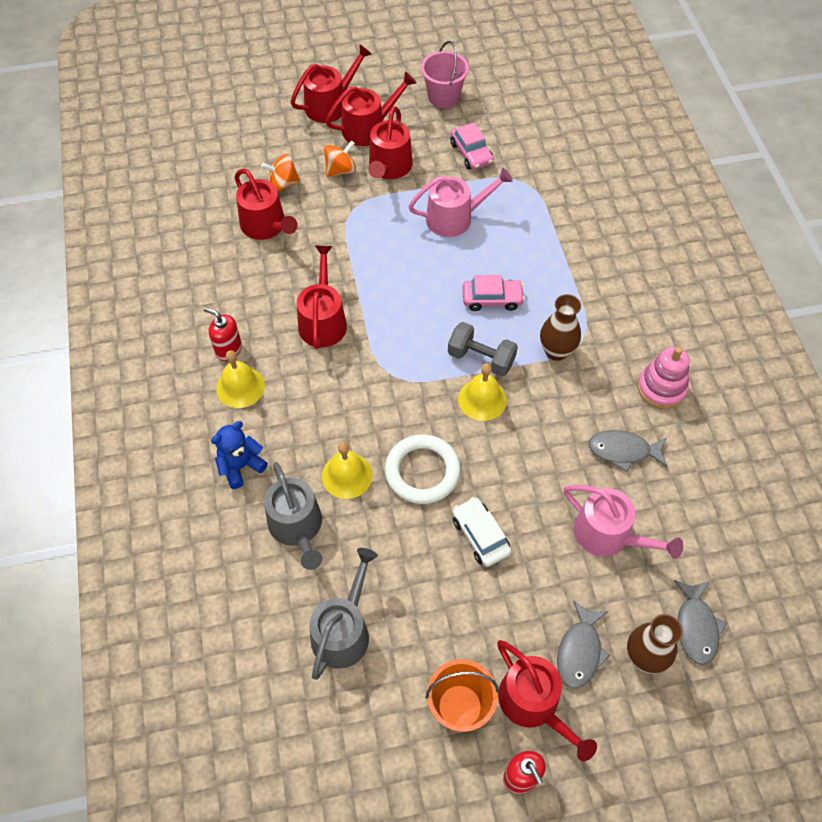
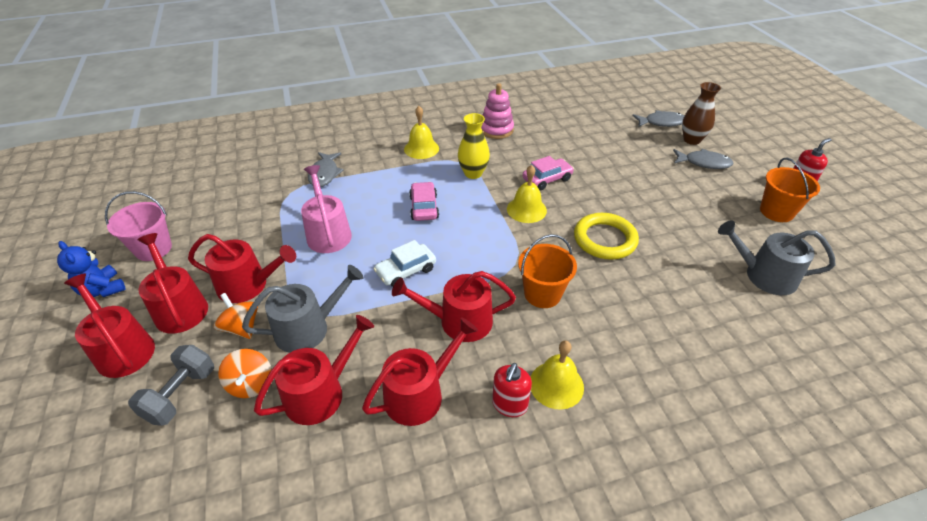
camera: 95 degrees left, 15 degrees down
blue teddy bear [211,421,268,489] -> blue teddy bear moved to [57,241,126,297]
grey watering can [264,462,322,570] -> grey watering can moved to [242,265,364,353]
yellow bell [322,442,373,499] -> yellow bell moved to [404,106,439,159]
white ring [385,434,461,504] -> yellow ring [574,213,639,260]
grey dumbbell [448,322,518,377] -> grey dumbbell moved to [128,345,214,426]
pink car [450,122,494,170] -> pink car moved to [523,156,574,190]
white car [453,497,511,567] -> white car moved to [374,240,436,287]
red watering can [497,640,597,761] -> red watering can moved to [362,317,478,426]
brown vase [540,294,581,361] -> yellow vase [458,113,490,179]
pink watering can [564,485,683,559] -> none
grey fish [588,430,667,472] -> grey fish moved to [308,152,344,187]
none -> orange bucket [518,234,577,308]

